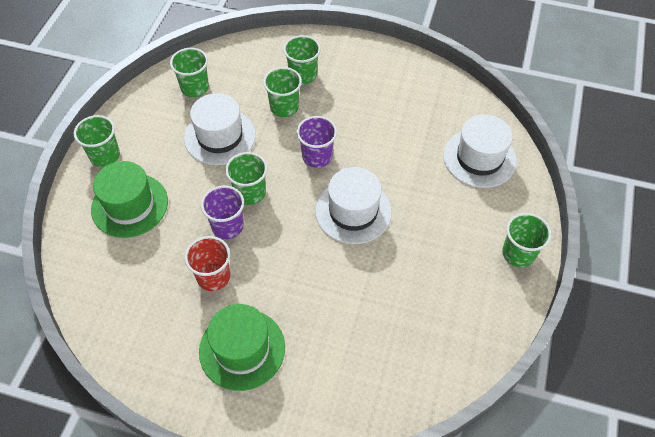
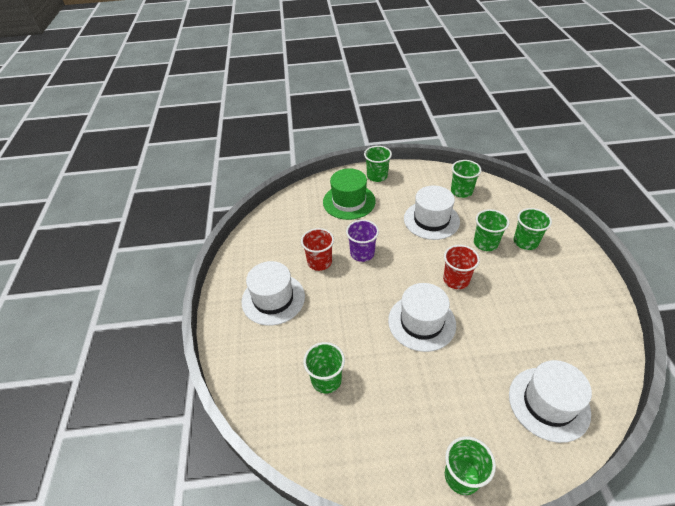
camera: 70 degrees right, 10 degrees down
green hat [199,304,285,391] -> white hat [242,261,305,326]
green cup [225,152,267,205] -> green cup moved to [303,342,345,393]
purple cup [296,116,337,168] -> red cup [443,245,480,289]

